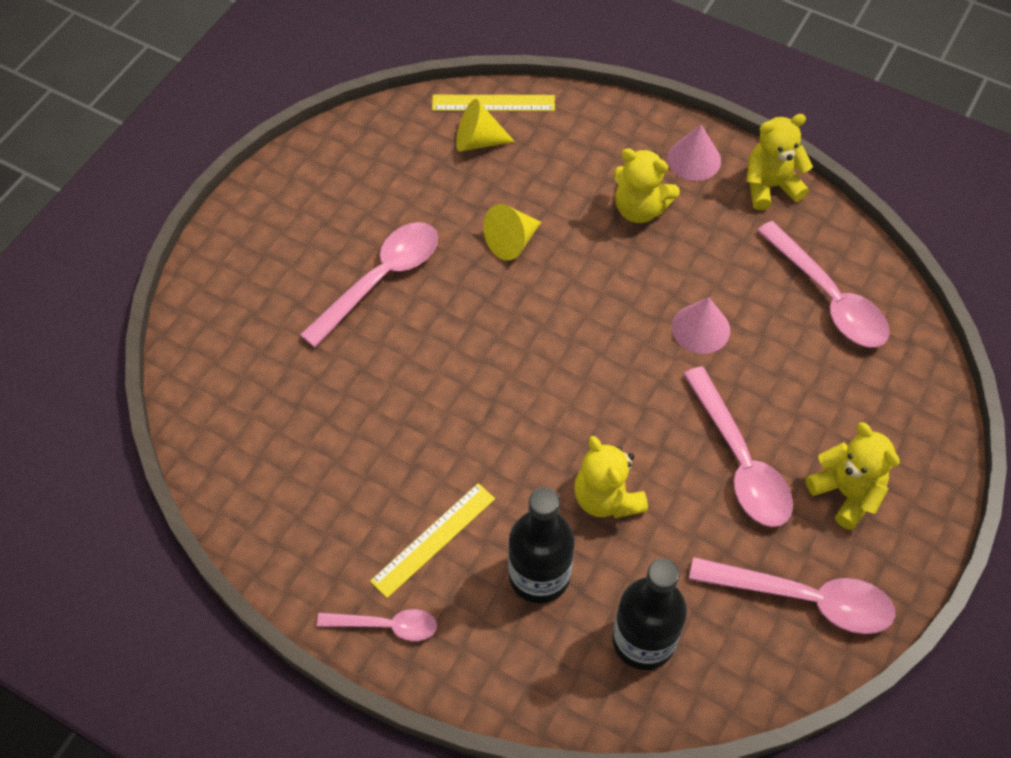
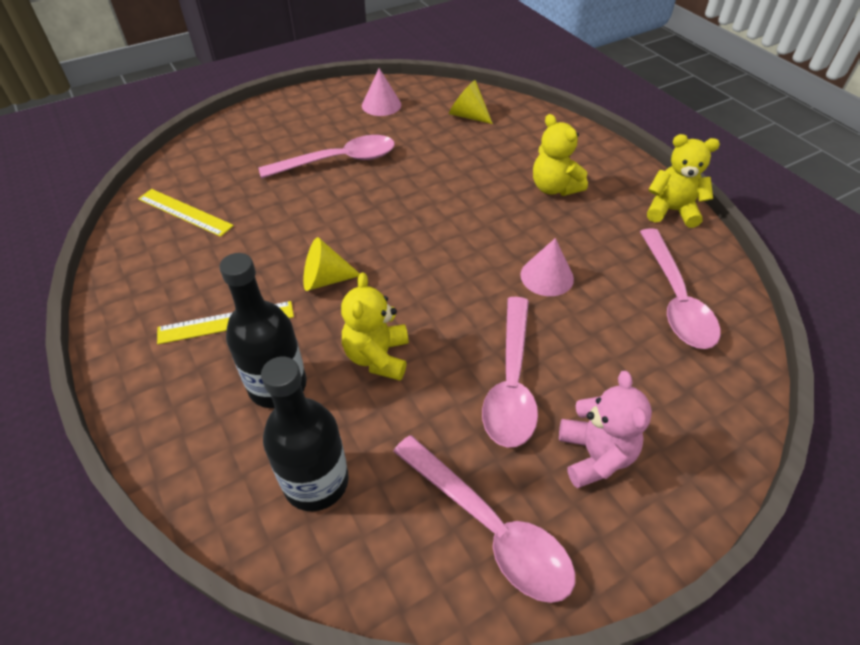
camera: 30 degrees right, 10 degrees down
pink spoon [317,609,437,641] -> none
yellow ruler [432,95,555,111] -> yellow ruler moved to [138,189,234,237]
yellow cone [483,204,541,261] -> yellow cone moved to [303,237,360,291]
pink cone [667,125,721,181] -> pink cone moved to [362,68,401,116]
yellow teddy bear [806,422,900,530] -> pink teddy bear [559,371,652,488]

